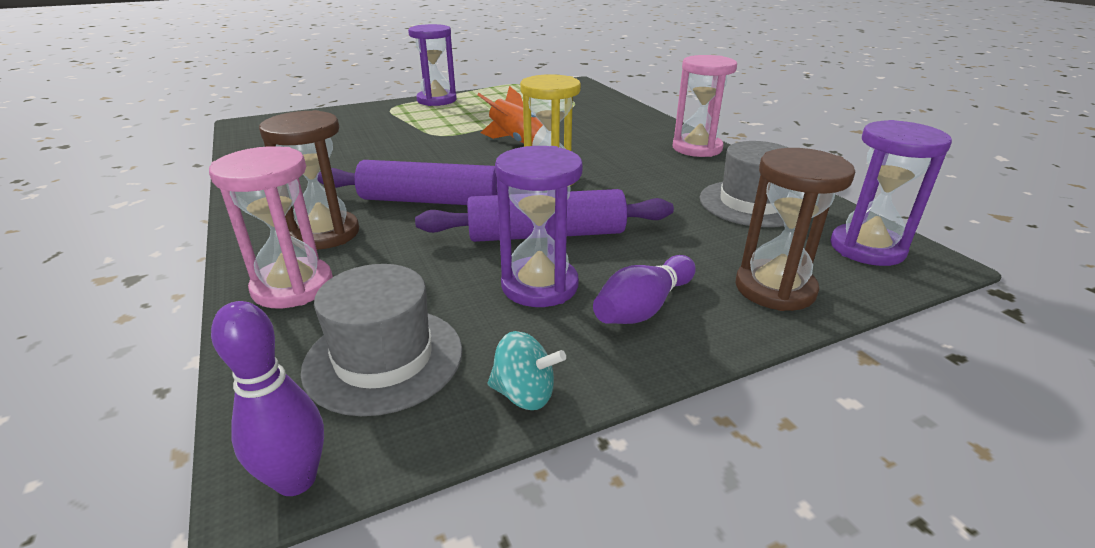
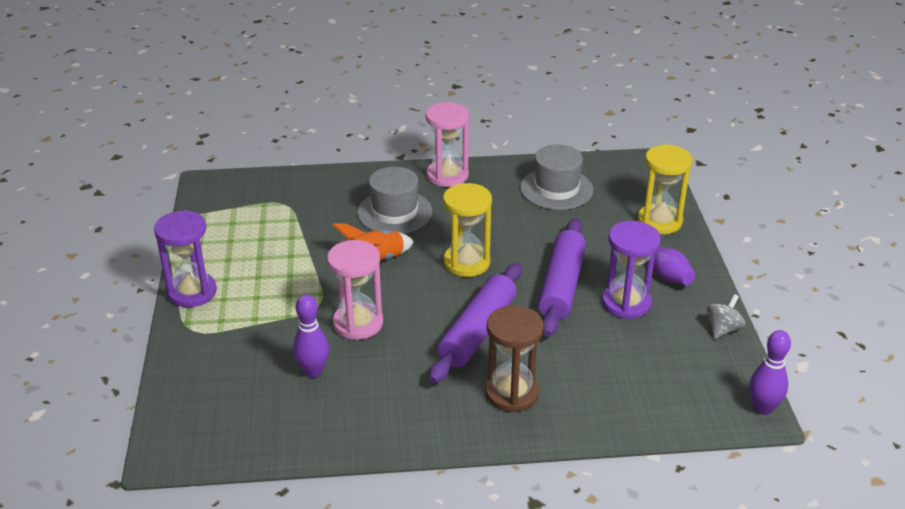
camera: 70 degrees left, 5 degrees up
pink hourglass [209,146,333,308] -> pink hourglass moved to [327,240,383,340]
grey hat [301,264,462,416] -> grey hat moved to [357,167,432,234]
turquoise spinning top [488,331,566,410] -> grey spinning top [707,294,745,339]
brown hourglass [736,148,855,311] -> yellow hourglass [638,144,693,234]
purple hourglass [830,120,952,266] -> none
none -> purple bowling pin [293,294,329,378]

